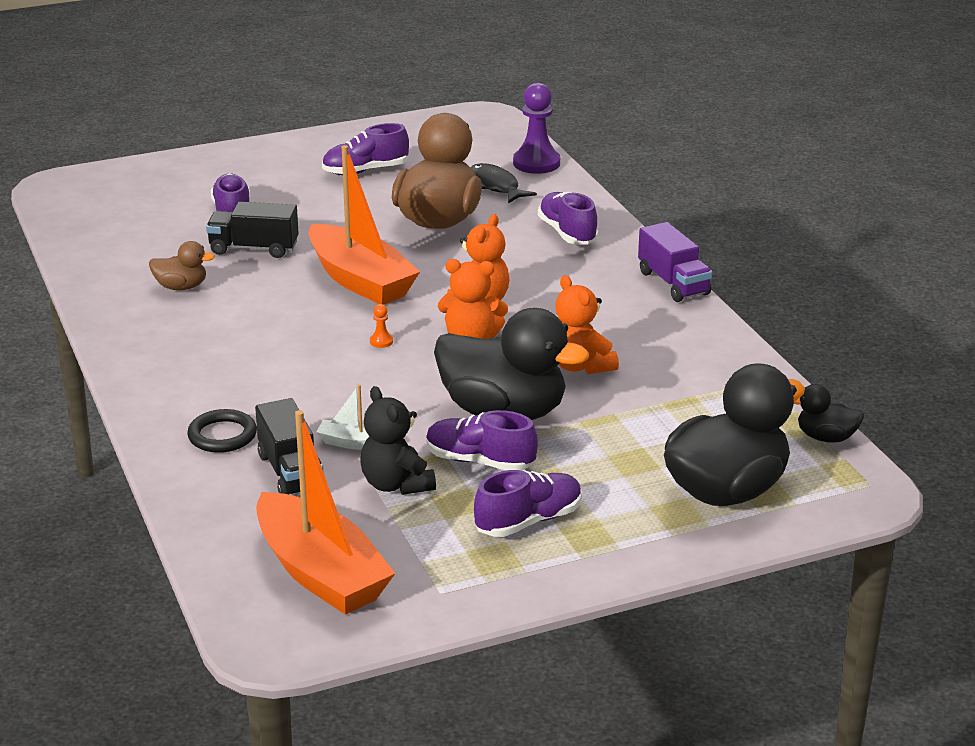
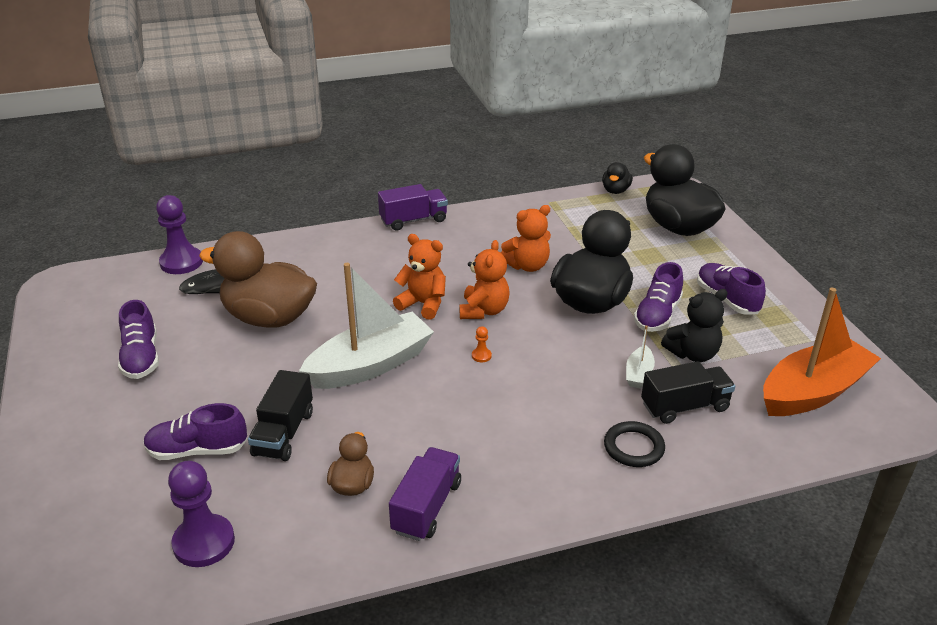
camera: 85 degrees left, 5 degrees up
orange boat [308,145,420,305] -> white boat [299,263,434,389]
purple shoe [538,192,598,245] -> none
none -> purple pawn [168,461,235,567]
none -> purple truck [389,447,461,541]

